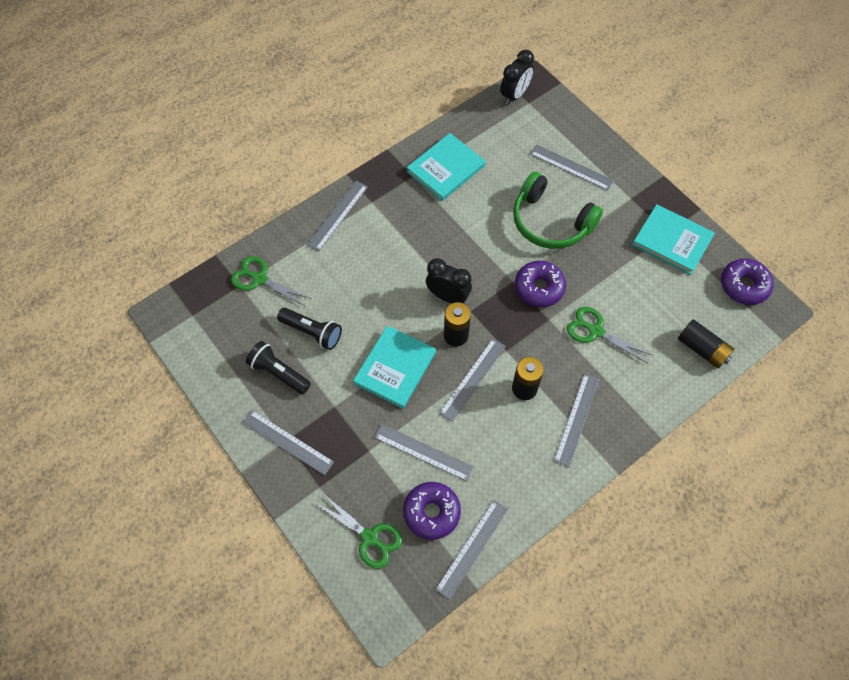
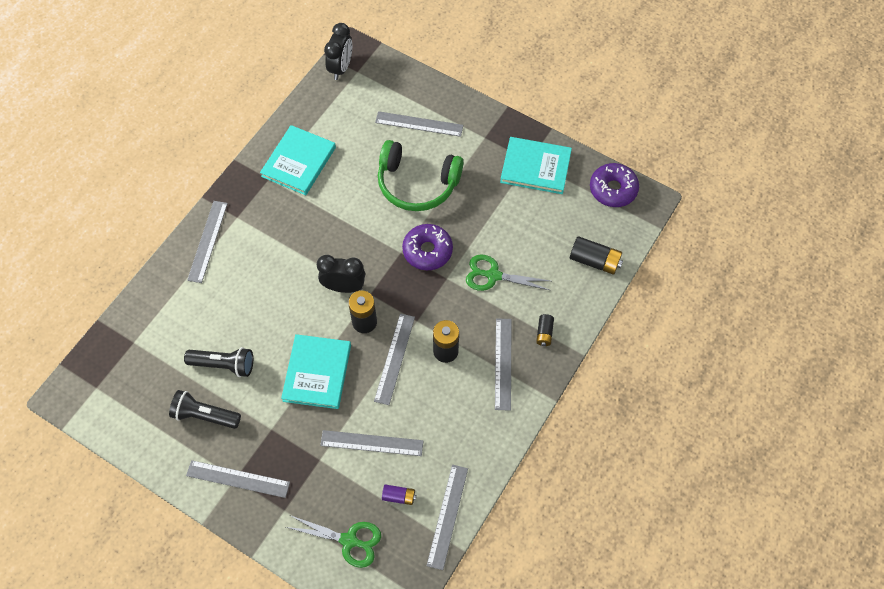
camera: 20 degrees left, 0 degrees up
green scissors [231,256,312,307] -> none
purple donut [403,482,461,540] -> purple battery [382,485,416,505]
none -> black battery [536,314,554,346]

